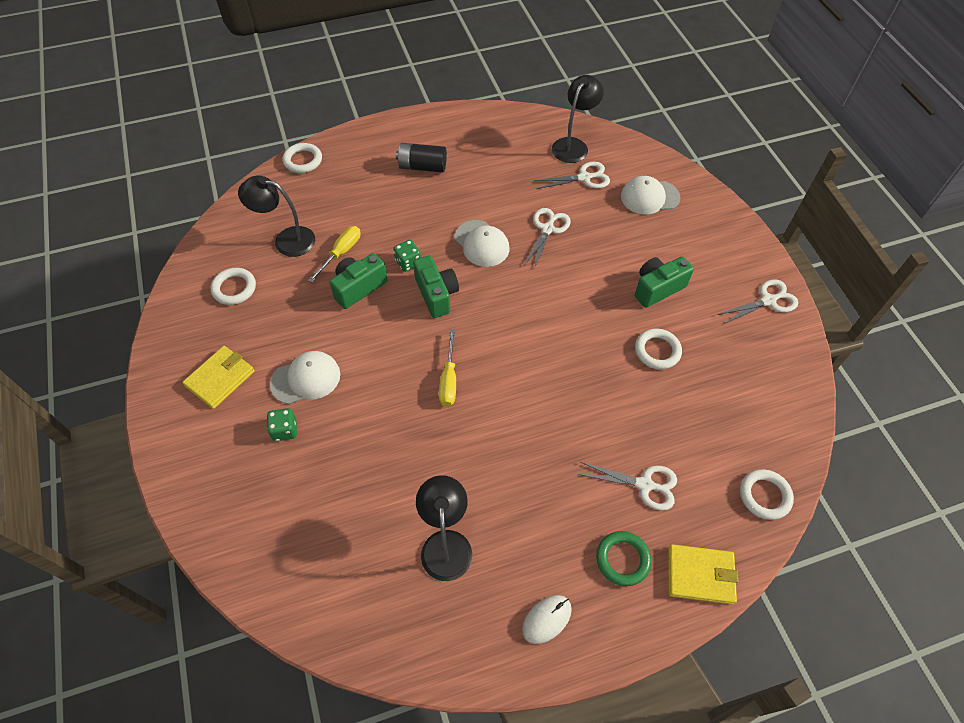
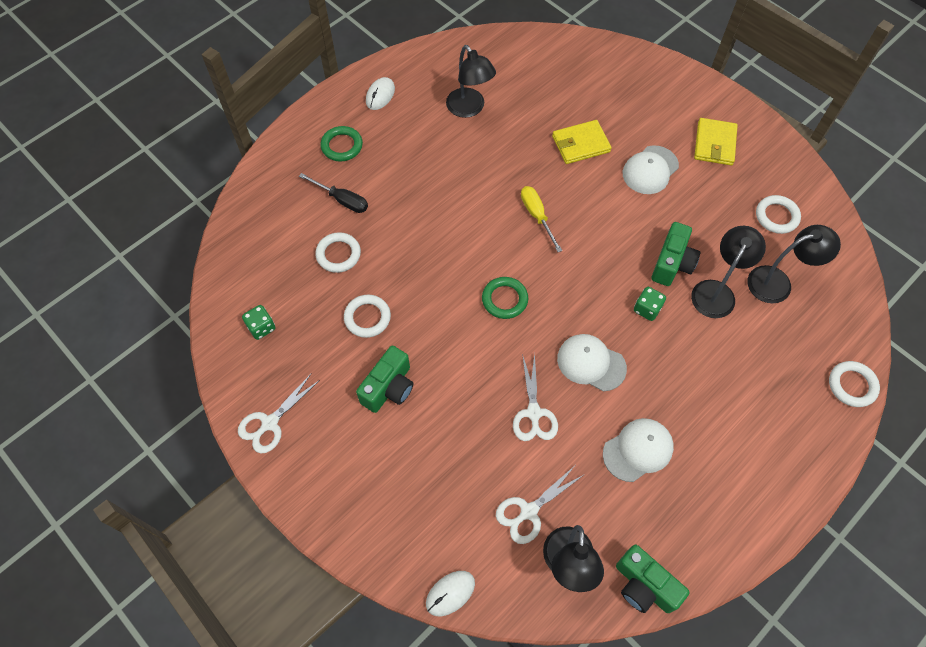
camera: 155 degrees right, 5 degrees up
green dice [267,408,297,441] -> green dice moved to [242,305,275,340]
yellow screwdriver [307,226,360,283] -> black lamp [691,226,766,318]
black battery [396,143,447,172] -> none
green camera [413,255,459,318] -> green camera moved to [616,545,690,613]
white scissors [578,462,677,510] -> black screwdriver [299,173,368,213]
white cap [621,176,681,214] -> white cap moved to [603,418,674,482]
yellow wallet [668,544,739,604] -> yellow wallet moved to [552,120,612,164]
white ring [740,469,794,520] -> white ring moved to [315,232,361,273]
none -> white mouse [426,571,475,616]
none -> green ring [482,277,528,319]

